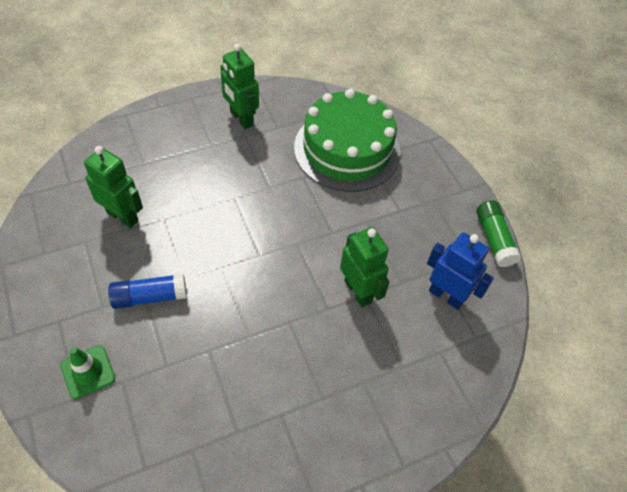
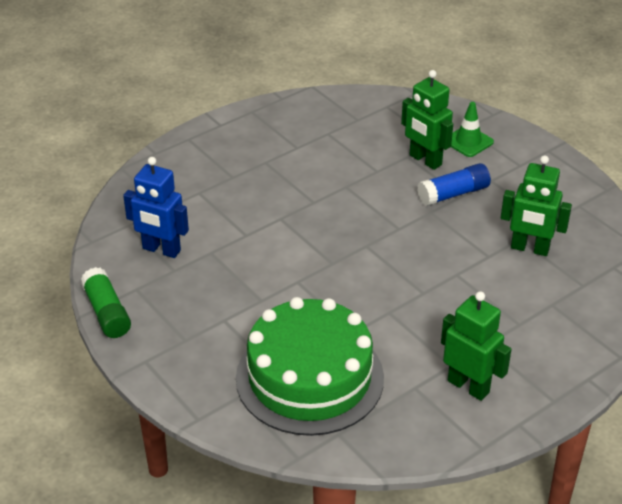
camera: 170 degrees right, 15 degrees down
green robot [340,227,389,307] -> green robot moved to [401,70,453,170]

